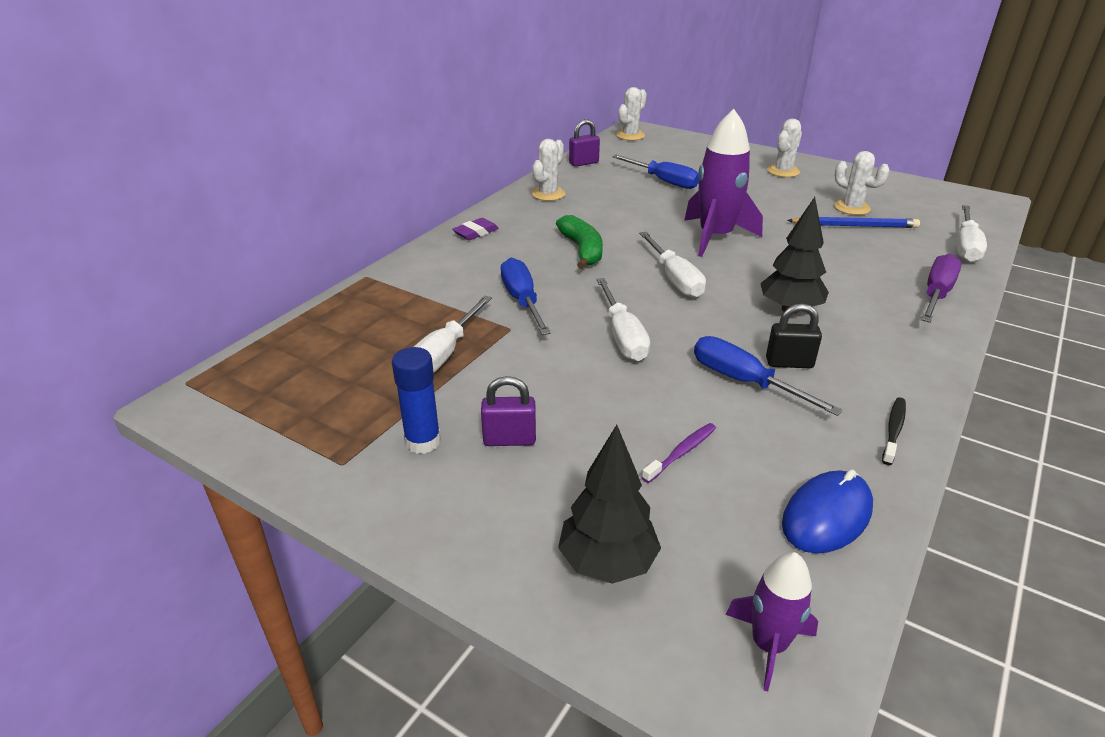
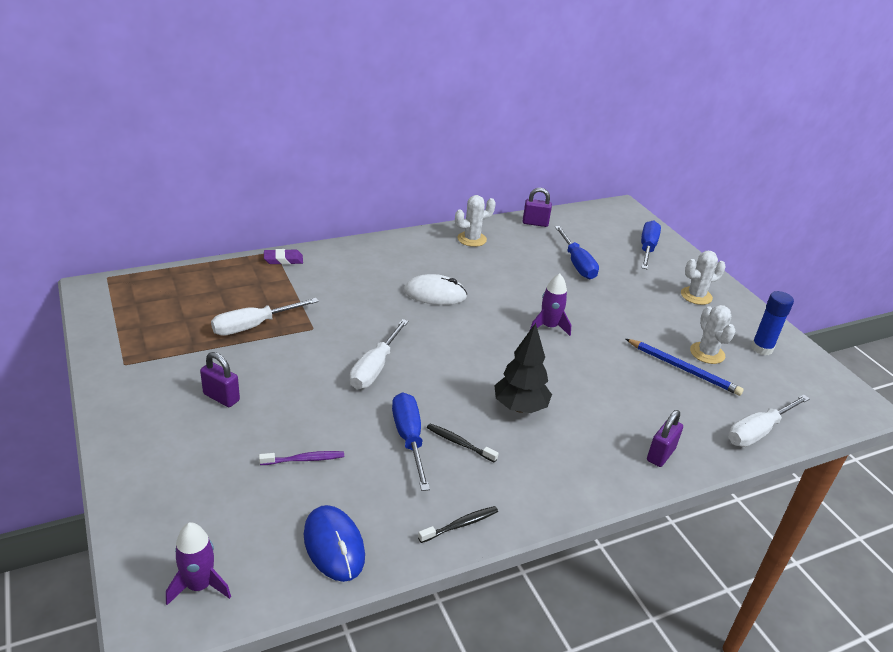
camera: 30 degrees right, 0 degrees up
blue glue stick [392,347,441,454] -> blue glue stick moved to [751,291,794,355]
purple eraser [452,218,499,240] -> purple eraser moved to [264,249,303,265]
blue screwdriver [501,258,551,335] -> blue screwdriver moved to [641,220,661,269]
green banana [556,215,603,269] -> white mouse [404,274,467,305]
black tree [558,425,661,584] -> none
white cactus [616,87,647,140] -> none
white screwdriver [639,232,706,298] -> none
purple rocket [684,109,763,257] -> purple rocket [530,273,571,336], size x0.56
black padlock [766,304,822,368] -> black toothbrush [427,424,499,463]
blue mouse [782,469,873,553] -> blue mouse turned 75 degrees clockwise [304,505,365,582]
purple screwdriver [921,254,962,323] -> purple padlock [647,410,683,467]

